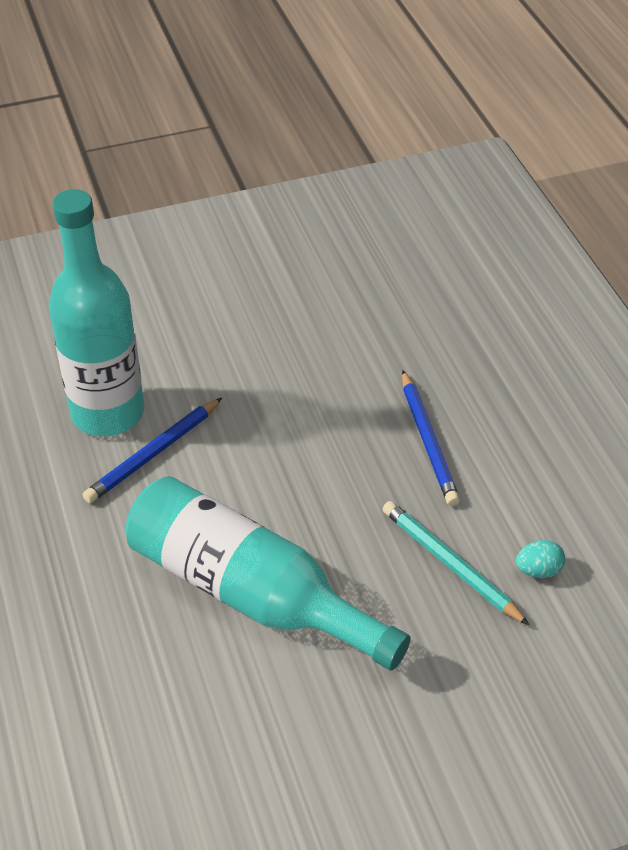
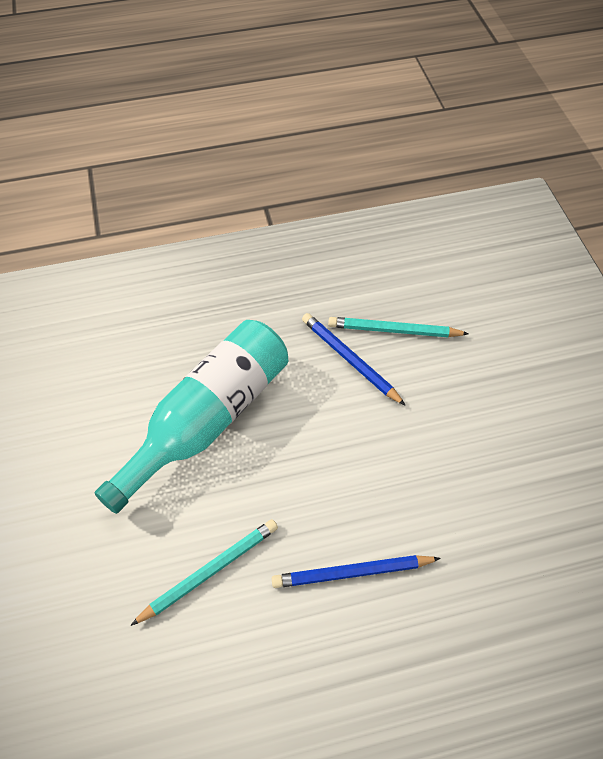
camera: 95 degrees right, 10 degrees up
turquoise bottle [49,189,144,436] -> turquoise pencil [328,317,469,337]
turquoise egg [516,540,565,578] -> none

